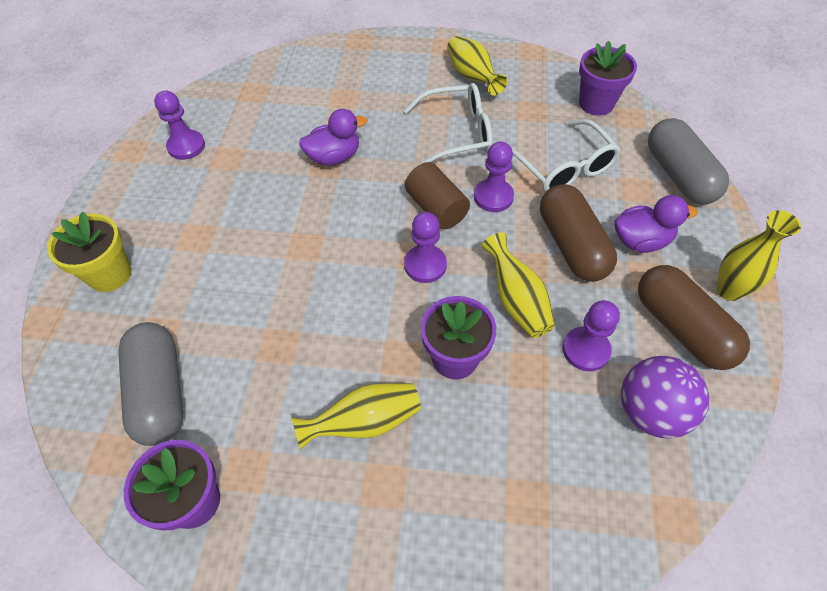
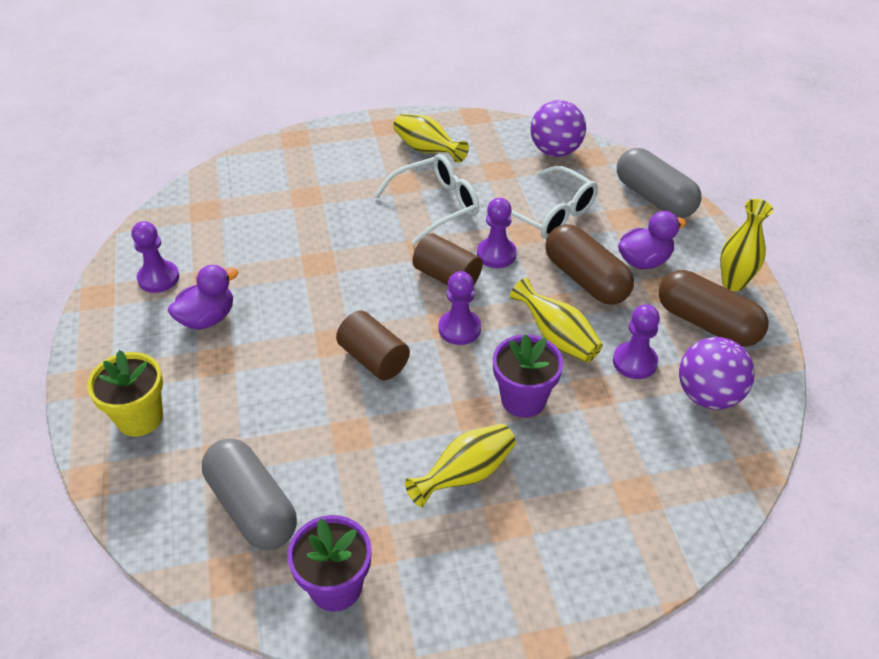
camera: 20 degrees left, 10 degrees down
purple duck [299,109,367,166] -> purple duck moved to [168,265,238,330]
purple flower pot [579,41,637,116] -> purple ball [530,100,586,157]
none -> brown cylinder [336,311,410,381]

